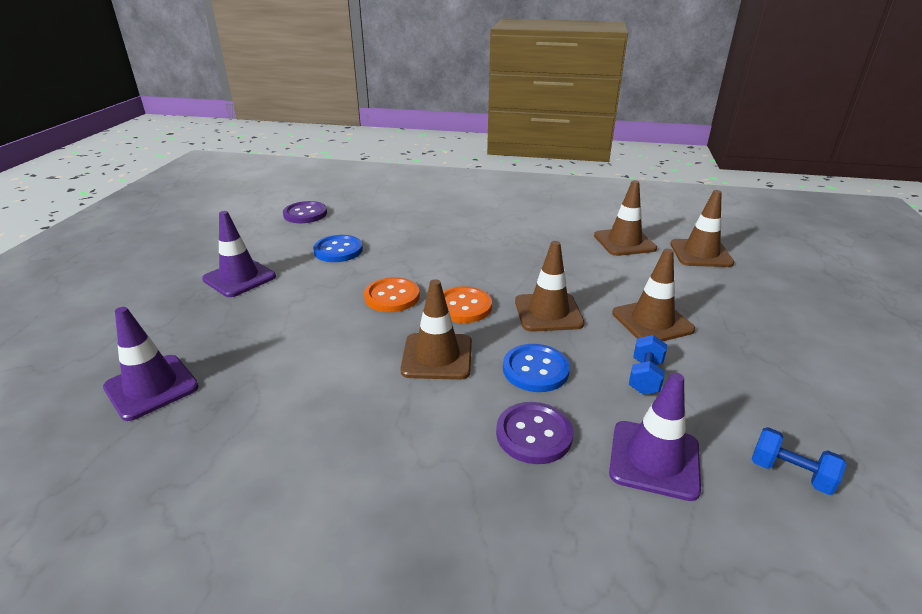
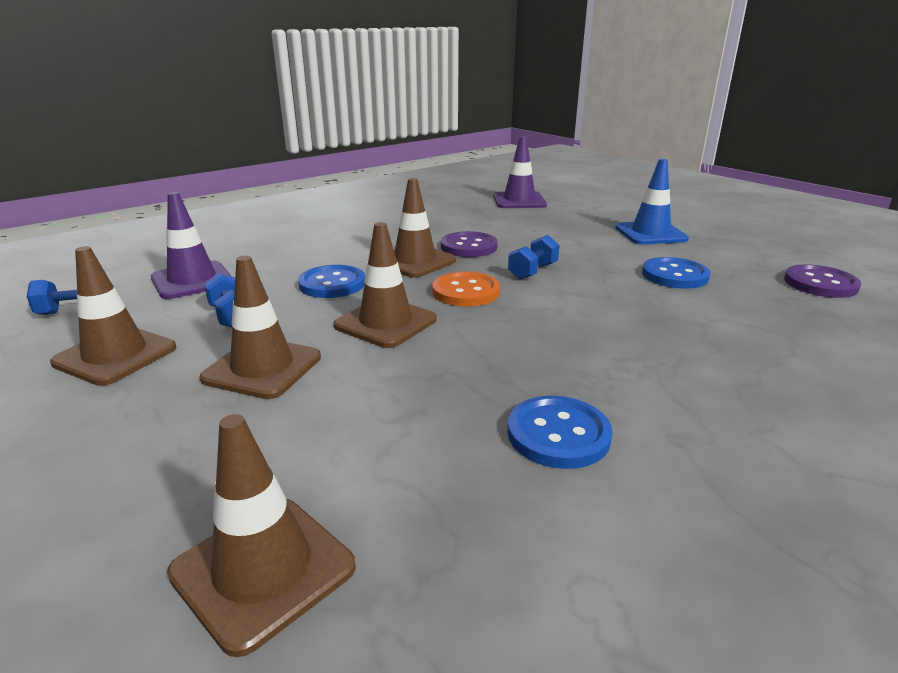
camera: 130 degrees right, 5 degrees down
purple traffic cone [202,211,276,297] -> blue traffic cone [615,159,689,245]
orange button [364,277,420,312] -> blue dumbbell [508,235,560,280]
purple button [496,402,573,464] -> purple button moved to [441,231,498,257]
brown traffic cone [594,180,657,256] -> brown traffic cone moved to [50,246,177,386]
none -> blue button [507,396,613,469]

